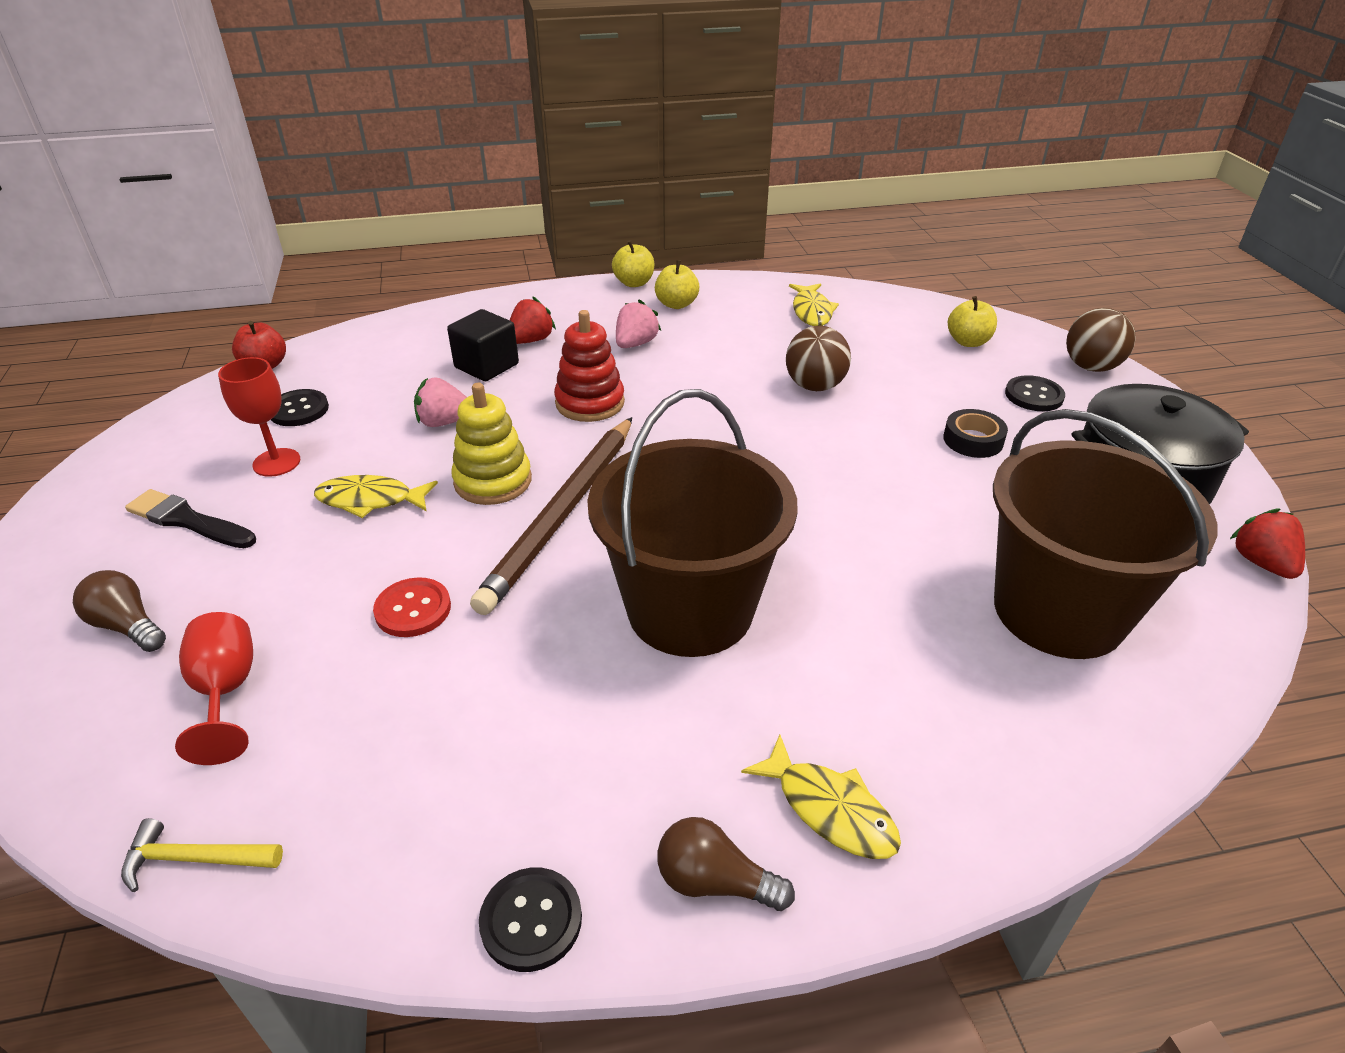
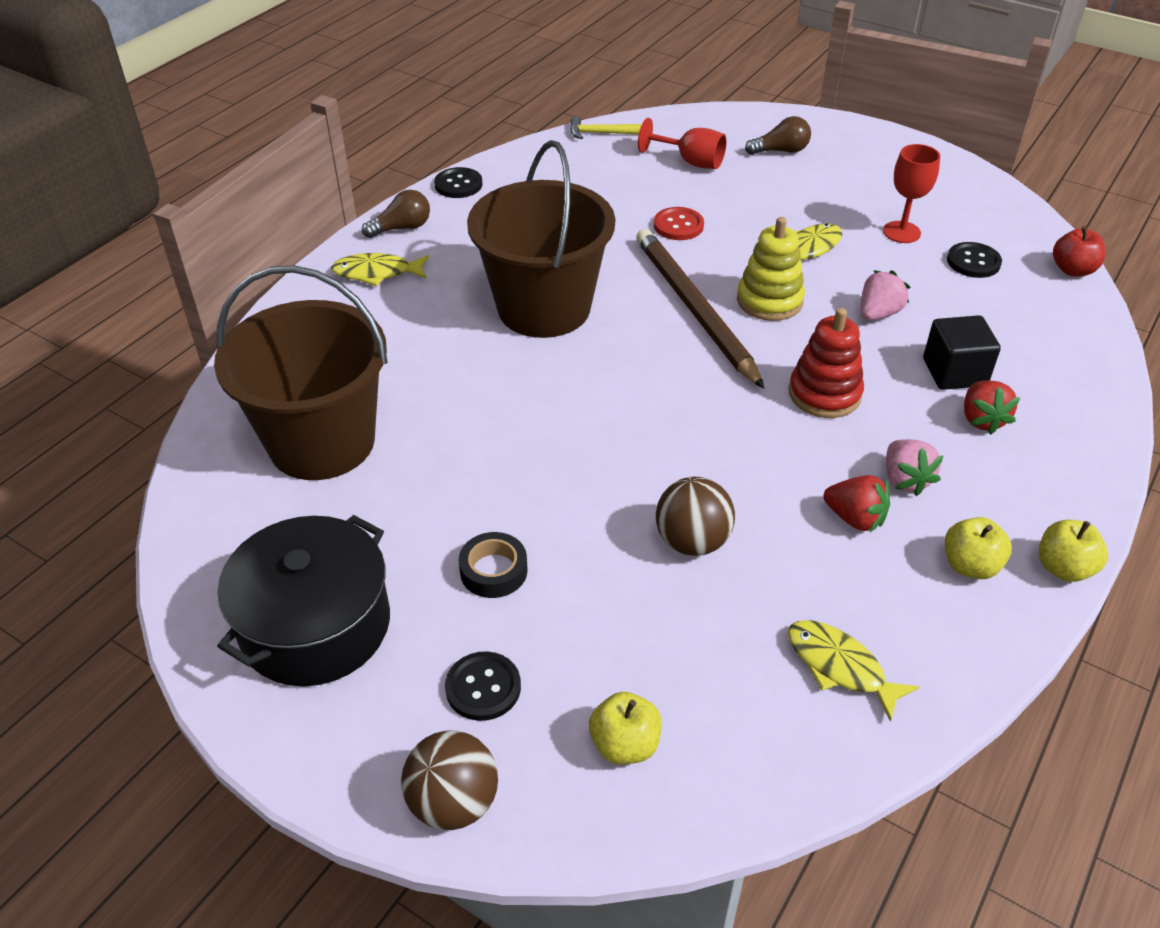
camera: 135 degrees right, 5 degrees up
yellow hammer [121,818,283,892] -> yellow hammer turned 135 degrees counterclockwise [570,117,642,139]
black brush [125,489,256,548] -> none
red strawberry [1230,509,1305,579] -> red strawberry moved to [824,475,890,533]

